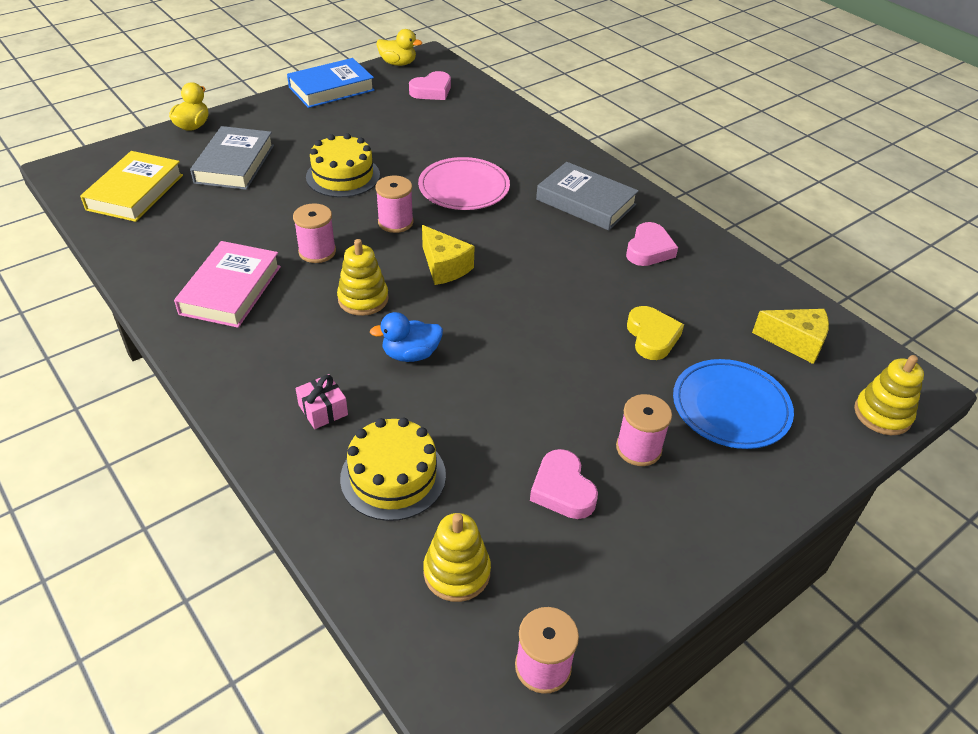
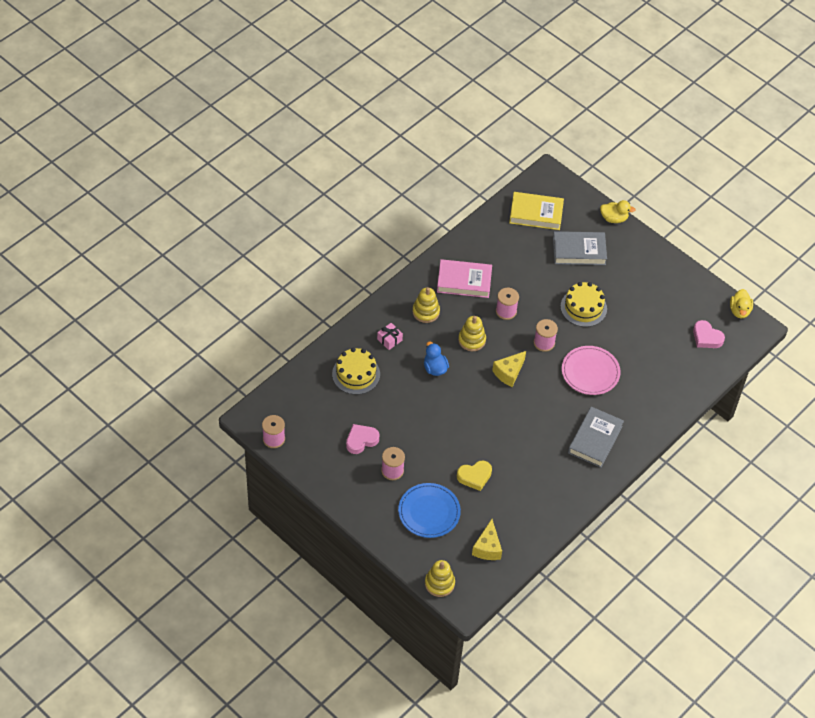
camera: 80 degrees right, 10 degrees up
blue book [287,58,375,108] -> none
yellow stacking toy [423,513,491,602] -> yellow stacking toy moved to [412,287,440,323]
pink heart [626,222,678,266] -> none

